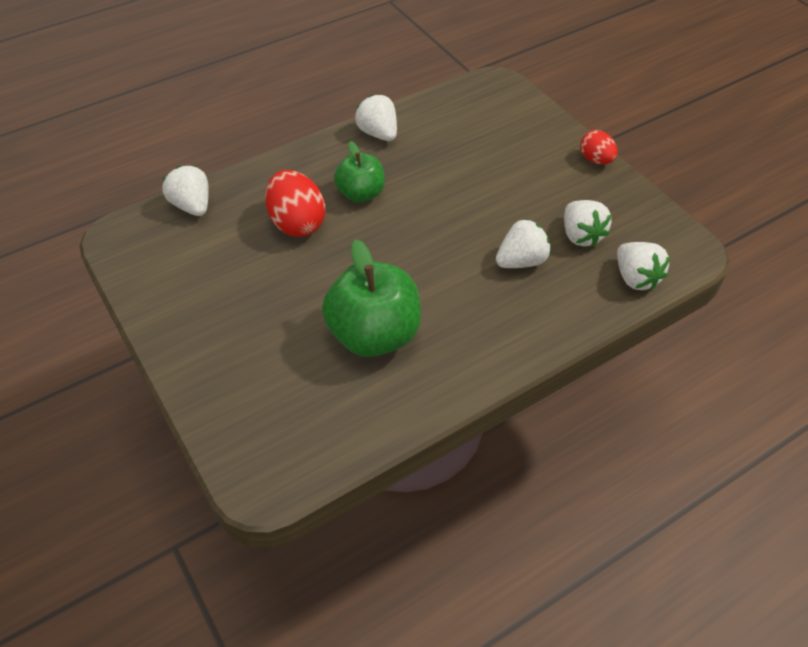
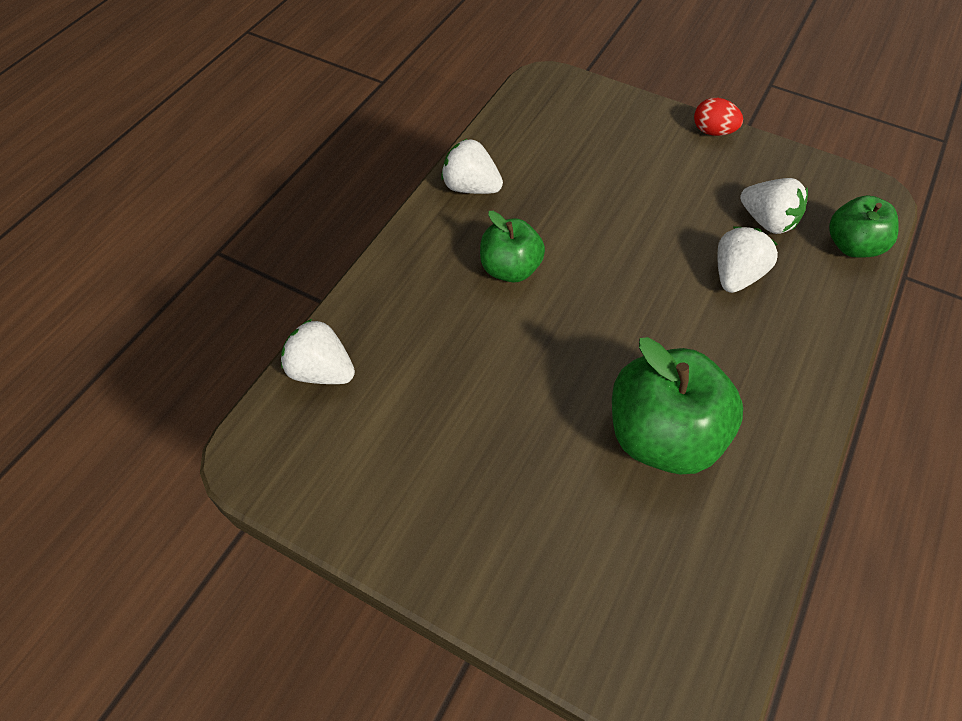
camera: 30 degrees left, 5 degrees up
red egg [265,170,325,237] -> none
white strawberry [617,242,670,291] -> green apple [829,195,899,258]

